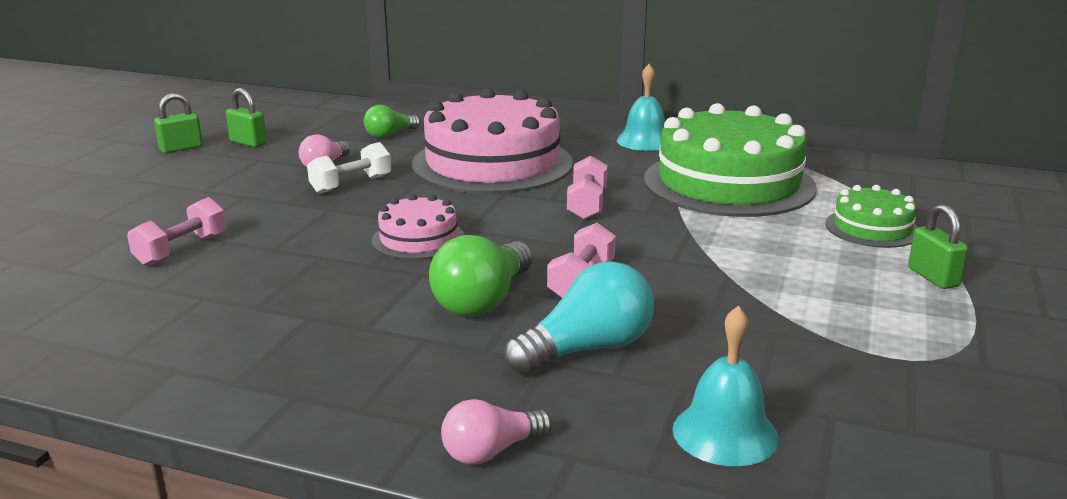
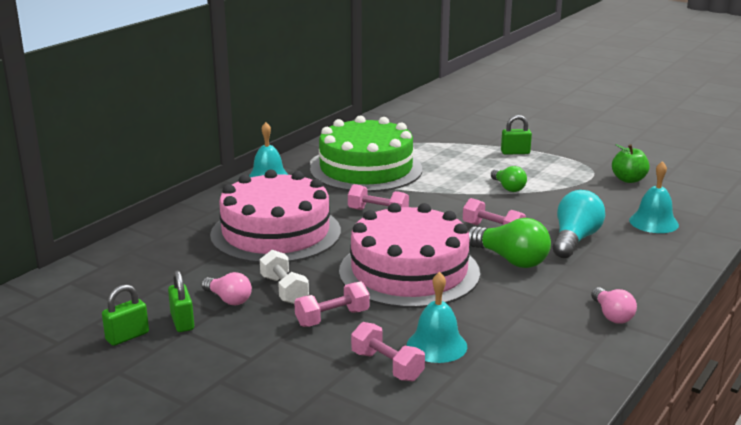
camera: 75 degrees left, 0 degrees up
green padlock [154,93,203,153] -> green padlock moved to [168,270,194,332]
green light bulb [364,105,420,138] -> green light bulb moved to [491,166,527,192]
pink cake [371,194,465,260] -> pink cake [339,203,480,308], size x2.08
pink light bulb [441,399,553,465] -> pink light bulb moved to [591,287,637,324]
turquoise light bulb [504,261,654,375] -> turquoise light bulb turned 45 degrees clockwise [553,190,605,258]
green cake [825,185,918,248] -> none
none -> pink dumbbell [294,281,370,327]
none -> turquoise bell [407,272,467,363]
none -> green apple [612,144,650,183]

